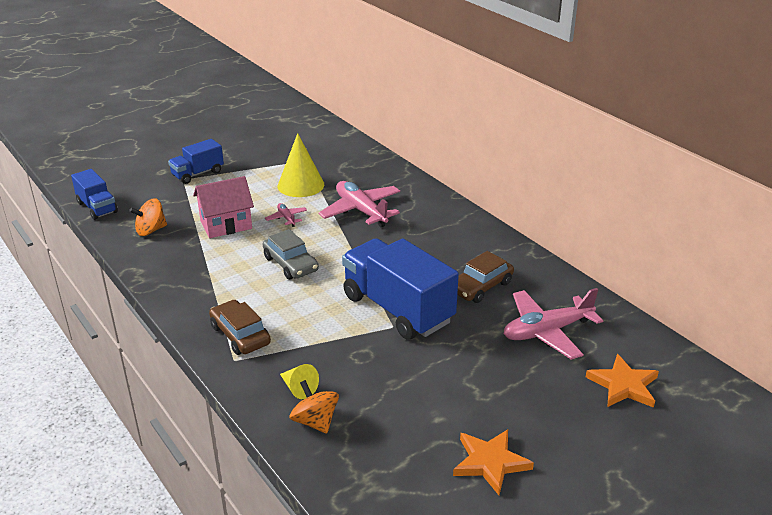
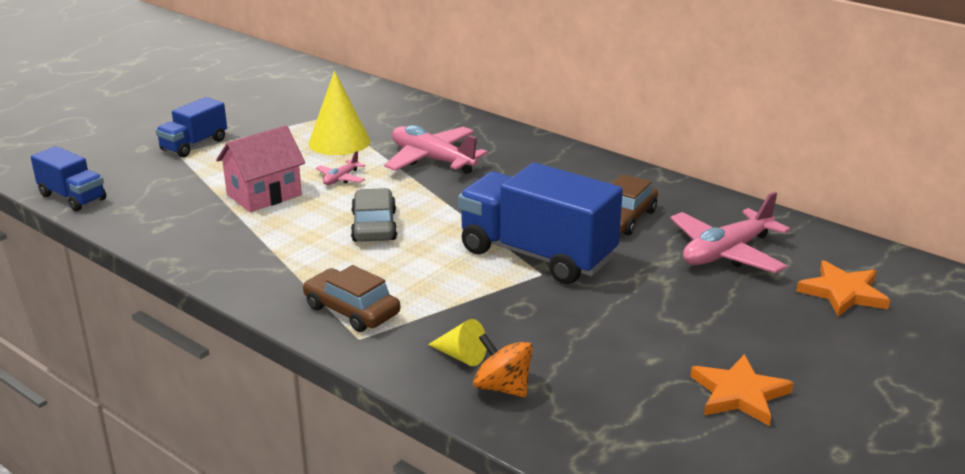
camera: 15 degrees left, 5 degrees down
orange spinning top [129,198,167,236] -> none
grey car [263,229,319,280] -> grey car turned 135 degrees counterclockwise [351,188,397,242]
pink plane [265,203,307,227] -> pink plane turned 105 degrees counterclockwise [316,151,366,185]

